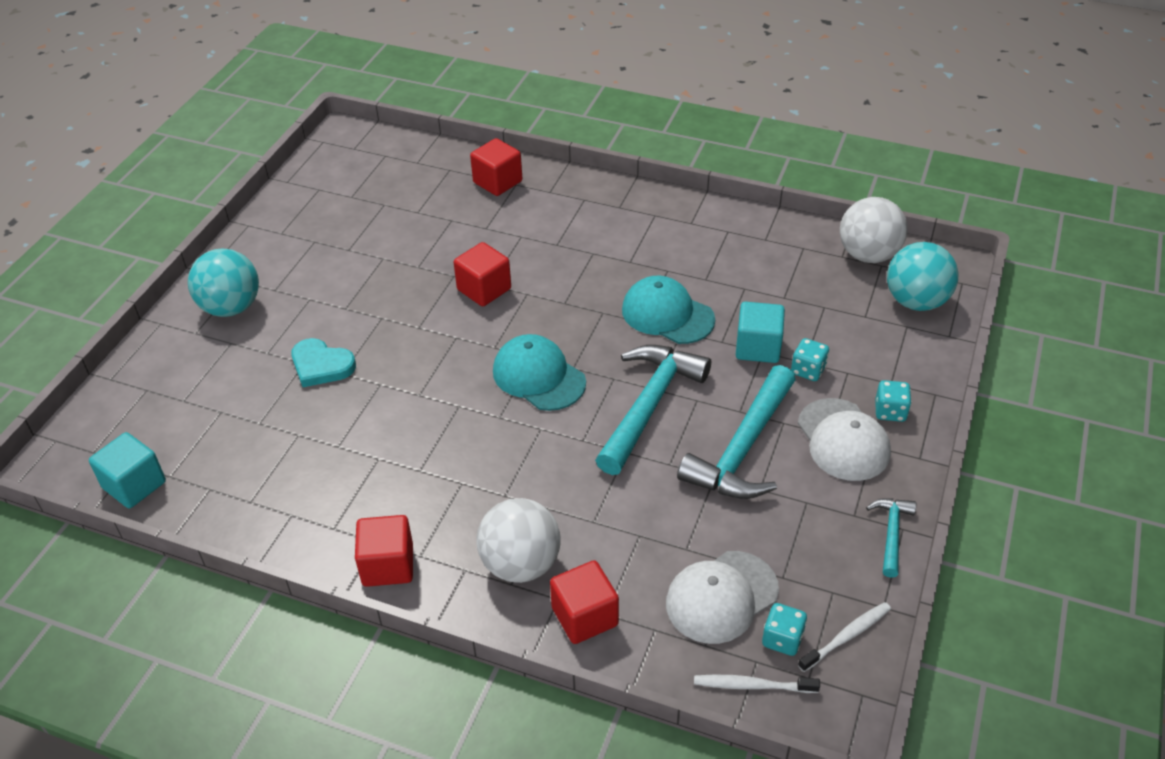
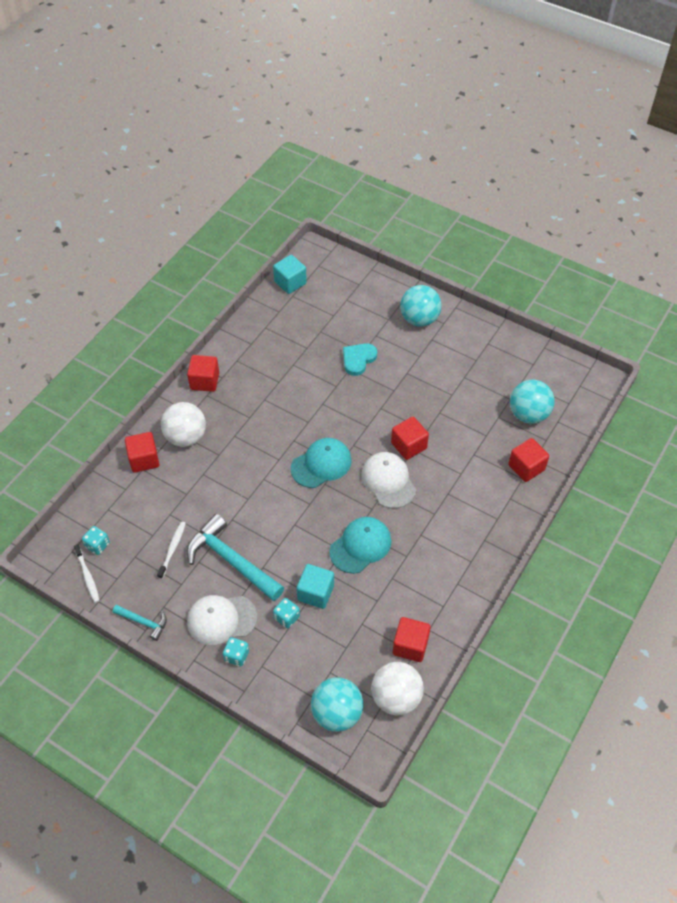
camera: 100 degrees right, 10 degrees up
turquoise hammer [595,345,711,475] -> none
white cap [666,551,779,644] -> white cap moved to [361,452,416,508]
white toothbrush [694,675,820,693] -> white toothbrush moved to [157,522,186,579]
none -> red cube [393,617,431,662]
none -> turquoise ball [510,380,555,424]

